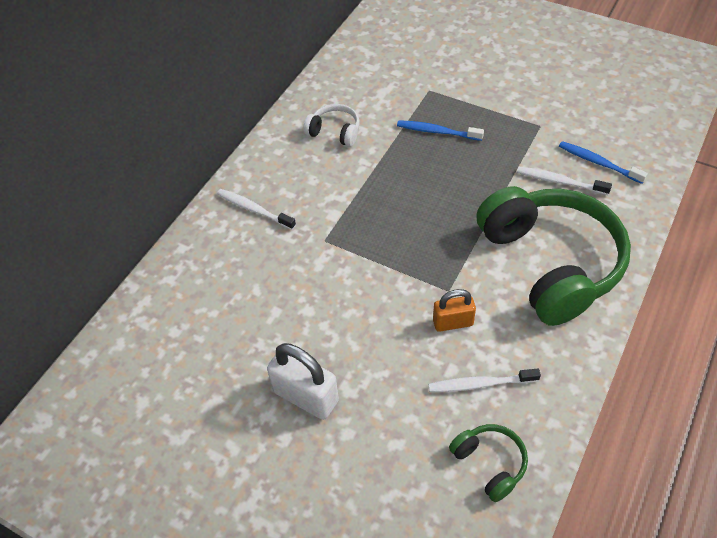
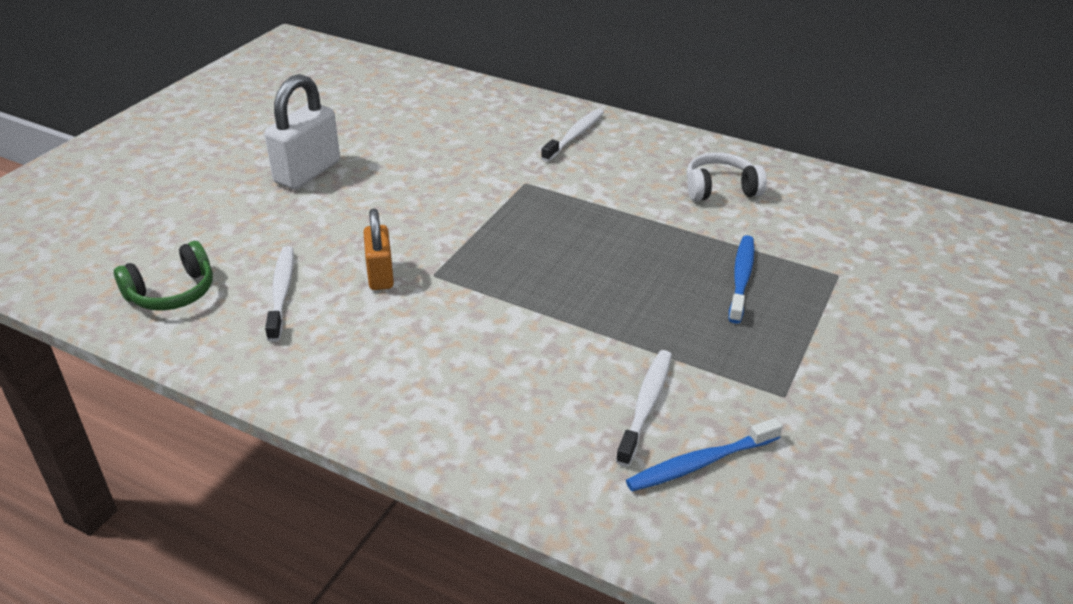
camera: 85 degrees right, 15 degrees down
white headphones [303,104,359,147] -> white headphones turned 120 degrees counterclockwise [687,152,767,201]
green headphones [476,186,631,326] -> none
blue toothbrush [559,141,648,184] -> blue toothbrush turned 150 degrees counterclockwise [626,418,783,492]

